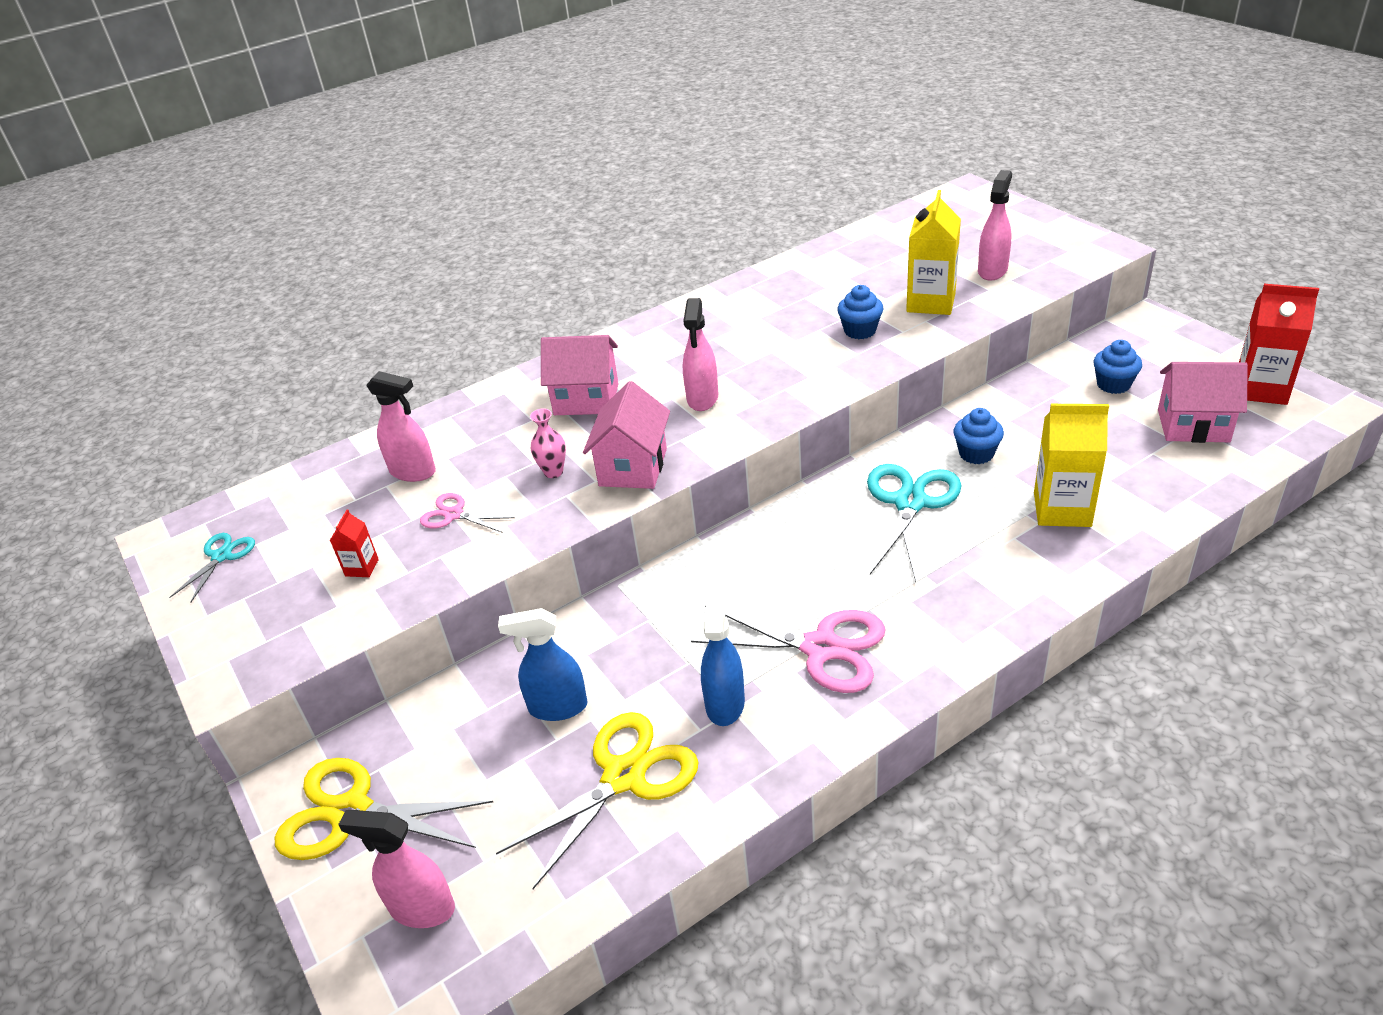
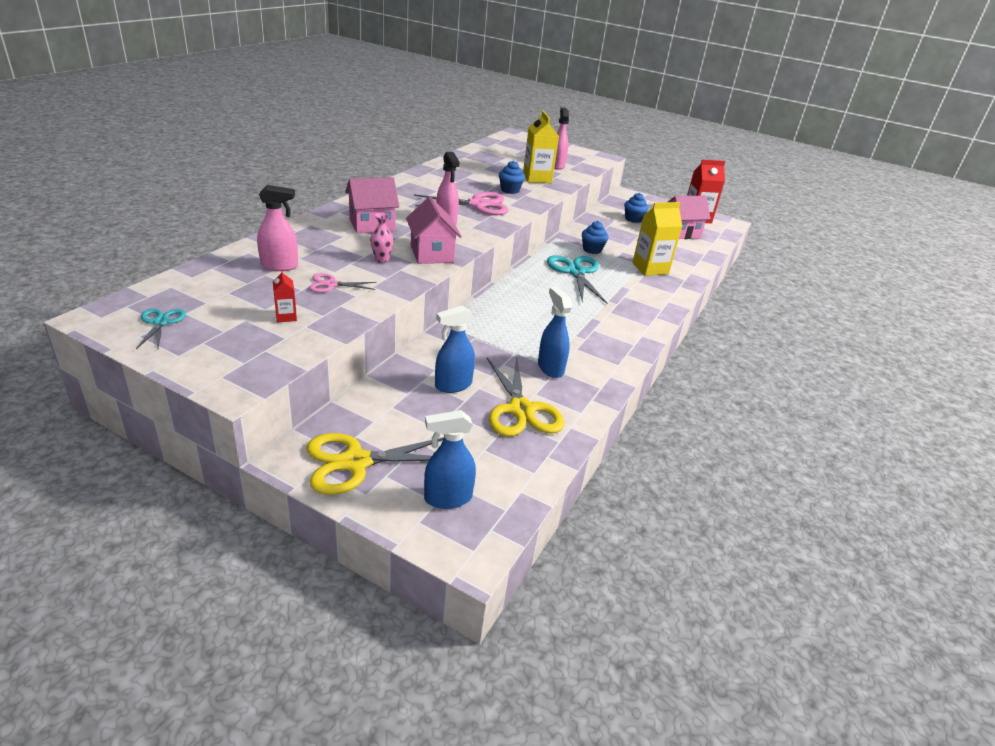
camera: 35 degrees left, 5 degrees down
pink spray bottle [338,810,455,928] -> blue spray bottle [424,410,476,509]
yellow scissors [496,712,699,889] -> yellow scissors turned 150 degrees clockwise [487,356,564,437]
pink scissors [691,605,886,693] -> pink scissors moved to [414,192,508,215]

